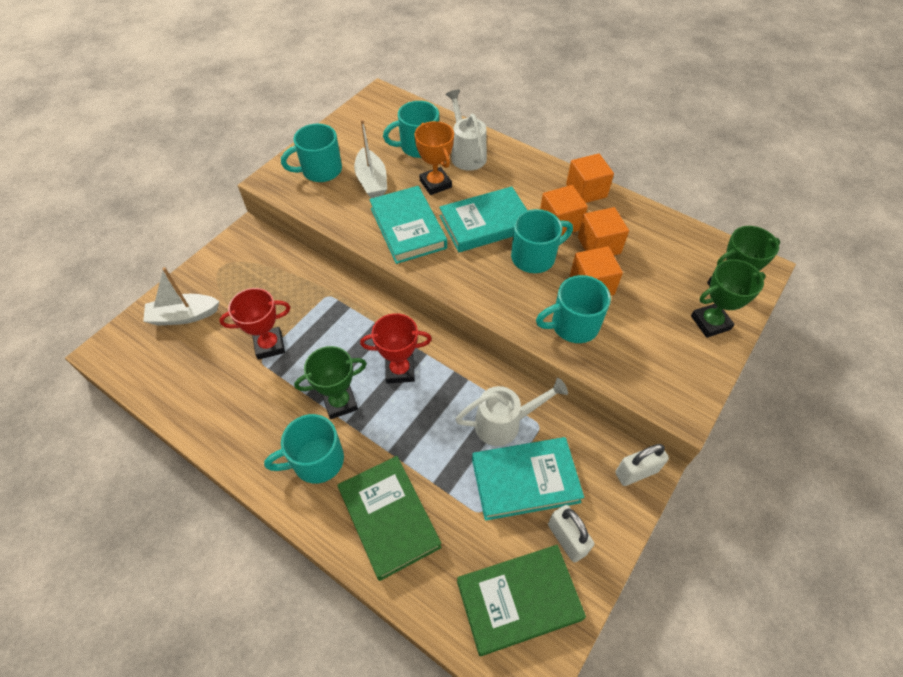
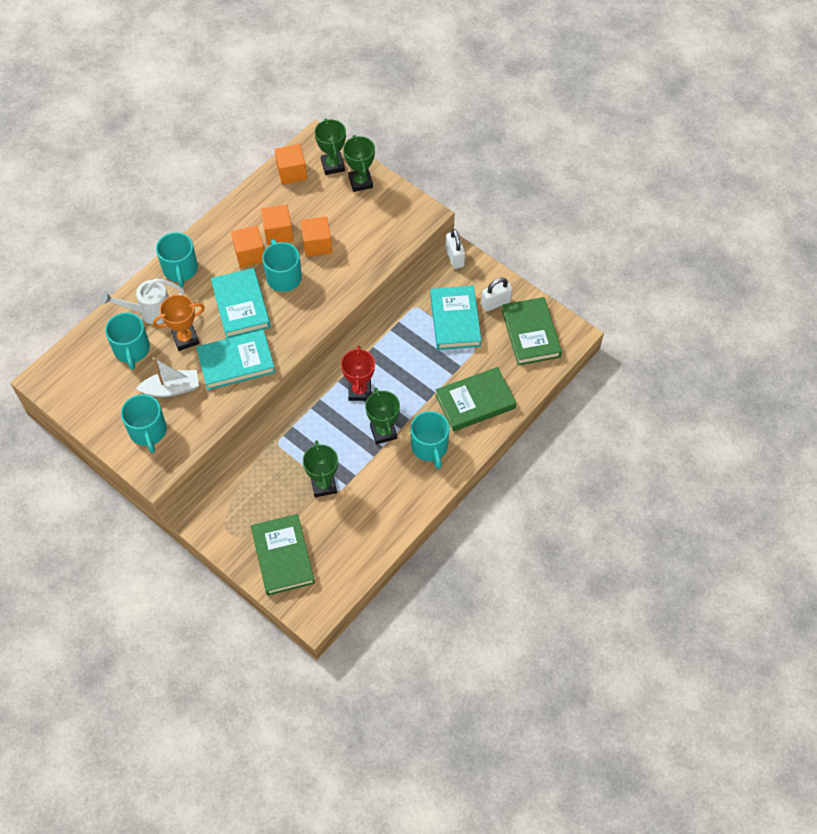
camera: 85 degrees left, 5 degrees up
white boat [143,267,219,326] -> green book [251,514,315,596]
red trophy [219,288,290,360] -> green trophy [303,440,338,497]
white watering can [456,378,568,446] -> none
turquoise mug [536,275,611,343] -> turquoise mug moved to [156,232,198,287]
orange cube [566,153,614,203] -> orange cube moved to [275,144,307,185]

